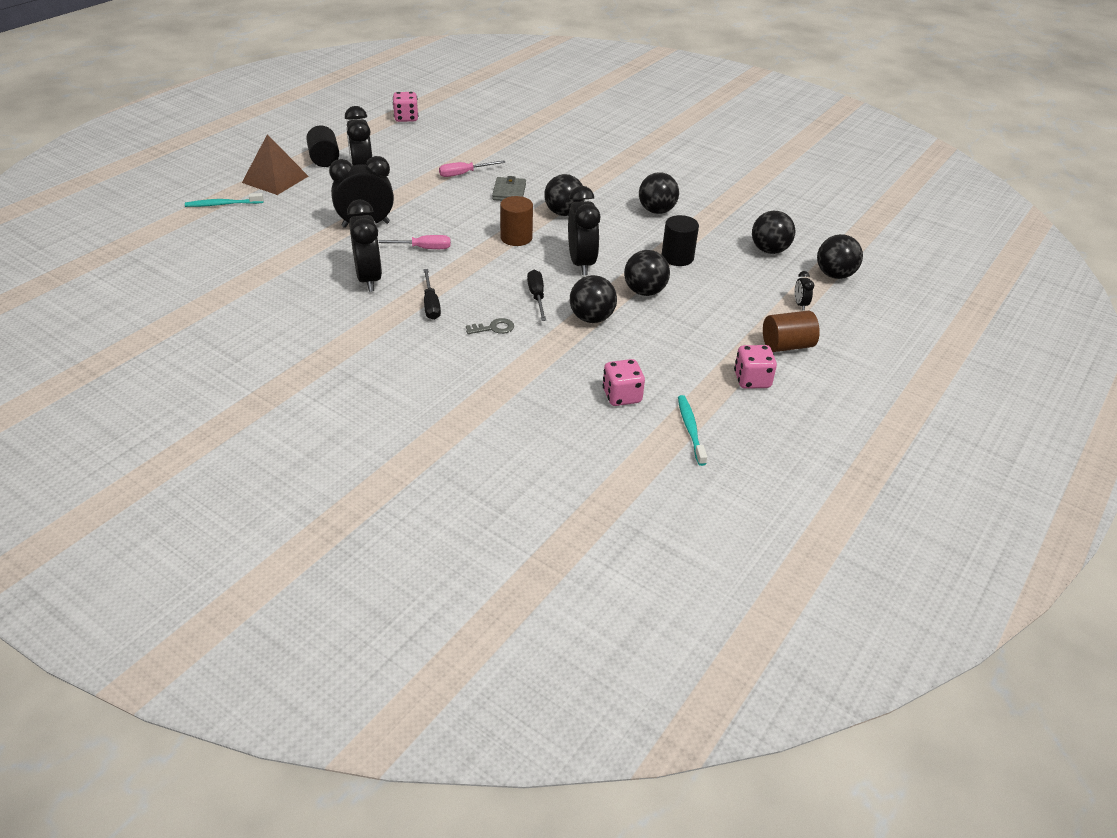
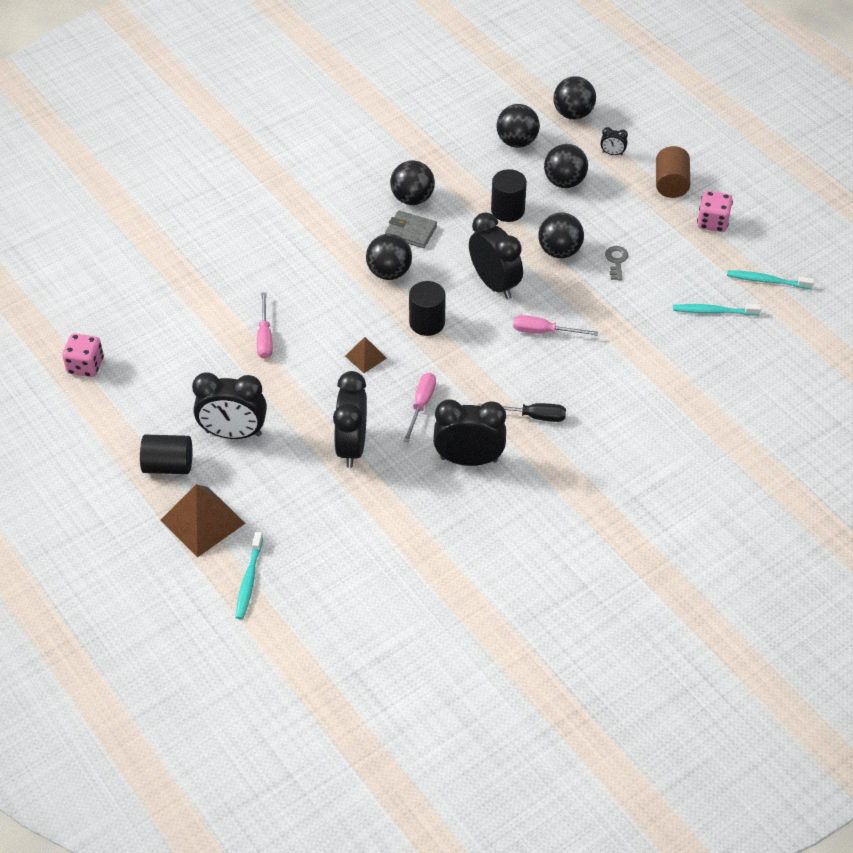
camera: 70 degrees left, 10 degrees up
grey key [466,318,514,334] -> grey key moved to [605,246,628,280]
grey wallet [492,176,526,201] -> grey wallet moved to [385,210,437,248]
brown cylinder [500,196,533,246] -> black cylinder [409,281,446,336]
black screwdriver [527,270,546,321] -> pink screwdriver [513,315,598,336]
black clock [568,186,600,275] -> black clock turned 45 degrees clockwise [469,212,523,299]
black ball [570,275,617,323] -> black ball moved to [544,144,588,188]
pink dice [602,359,645,406] -> turquoise toothbrush [673,304,761,316]
none -> brown pyramid [345,337,387,373]

